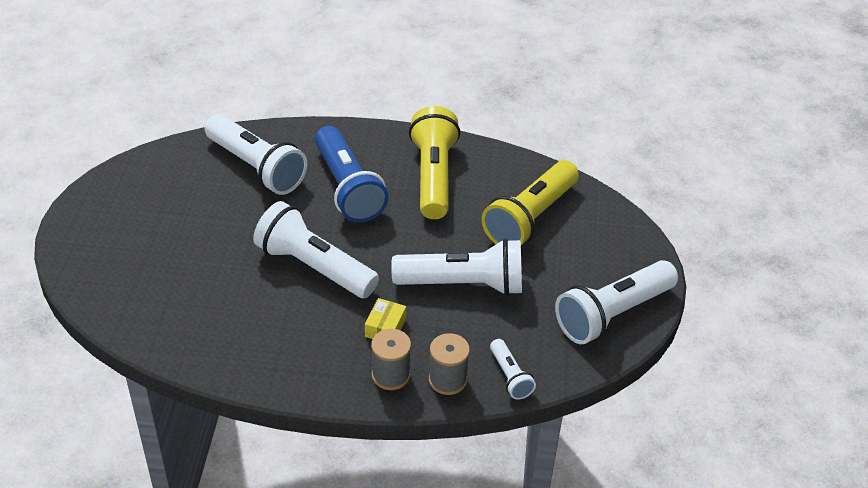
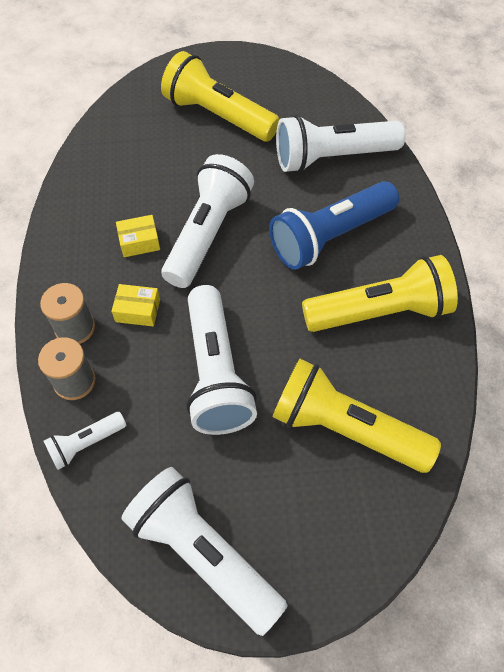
camera: 80 degrees right, 15 degrees up
white flashlight [204,114,307,195] -> white flashlight turned 45 degrees clockwise [276,115,405,173]
none -> yellow box [116,215,160,257]
none -> yellow flashlight [161,51,280,141]

